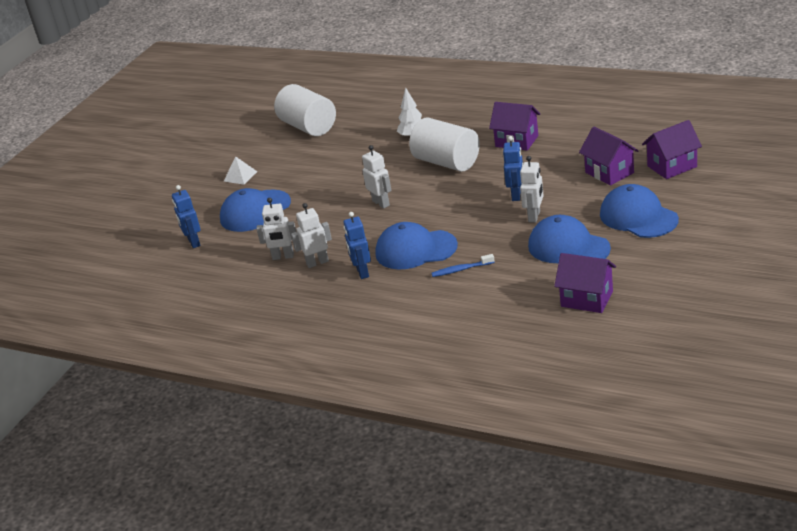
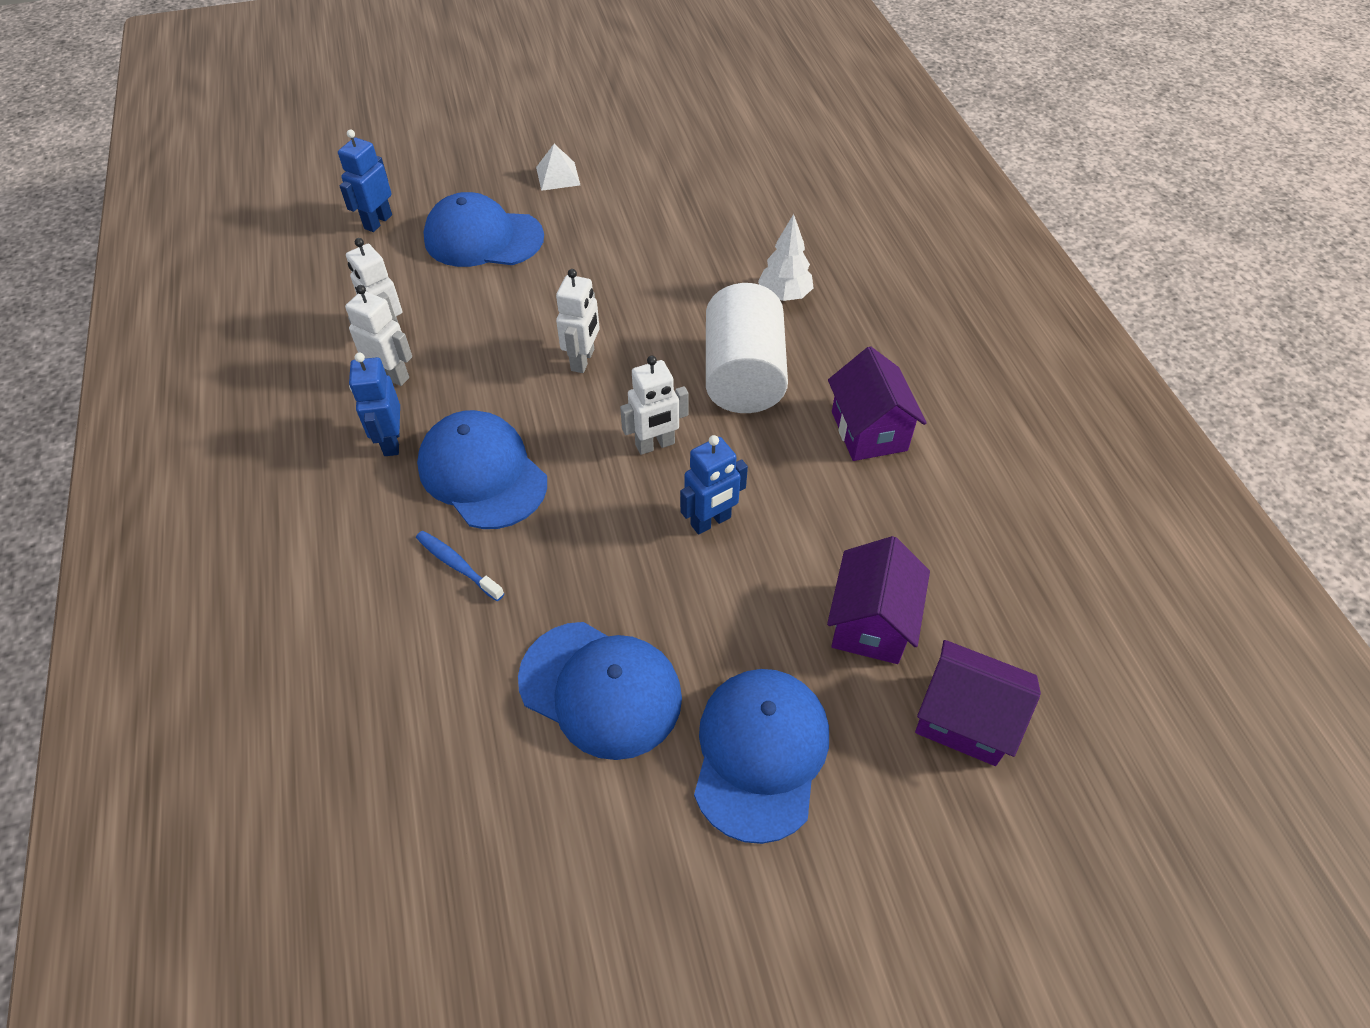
camera: 45 degrees right, 20 degrees up
white cylinder [274,84,336,136] -> none
blue robot [343,212,371,279] -> blue robot turned 45 degrees counterclockwise [349,353,400,456]
white robot [520,156,544,223] -> white robot moved to [620,356,688,455]
blue cap [528,215,611,263] -> blue cap turned 120 degrees clockwise [518,622,682,760]
purple house [554,253,616,313] -> none

